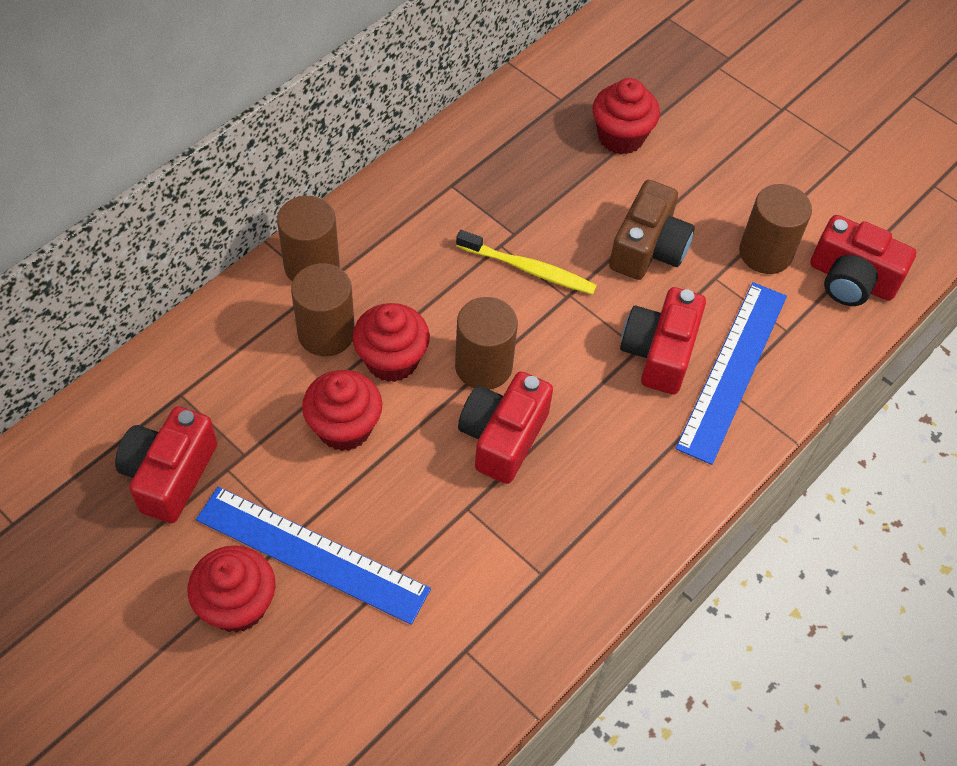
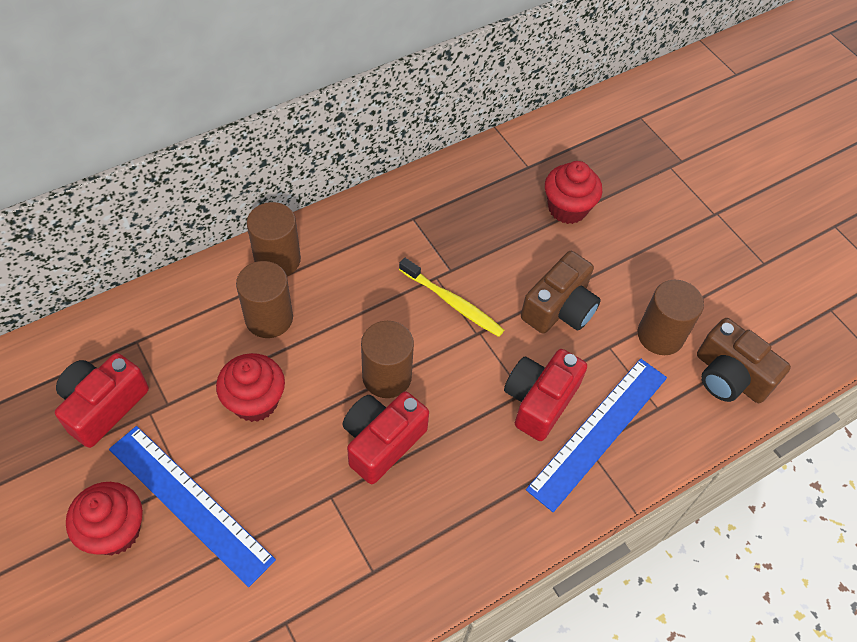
camera: 15 degrees right, 0 degrees up
red cupcake [352,303,430,382] -> none
red camera [810,215,916,306] -> brown camera [697,318,791,403]

